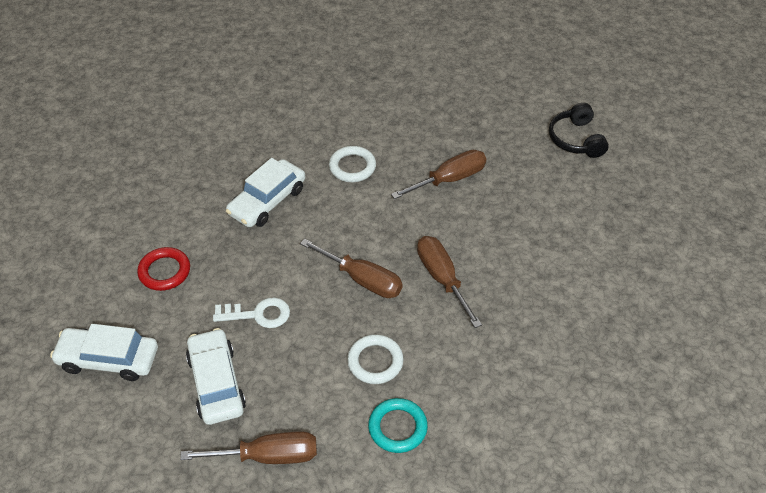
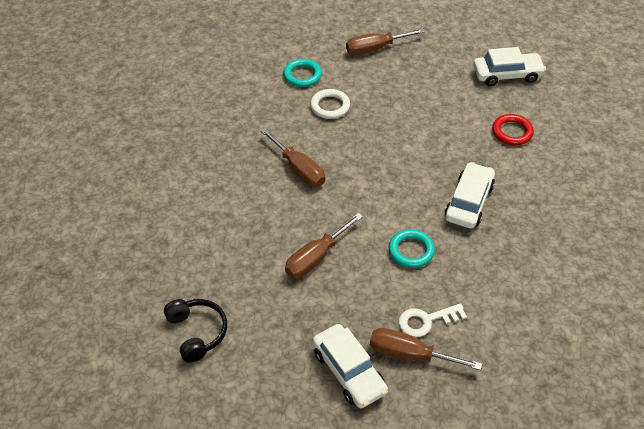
camera: 165 degrees right, 0 degrees up
white car [186,328,246,425] -> white car moved to [312,324,388,408]
white key [213,298,290,328] -> white key moved to [399,303,467,337]
brown screwdriver [300,239,403,298] -> brown screwdriver moved to [370,328,482,370]
white ring [329,146,376,182] -> turquoise ring [389,229,435,268]

